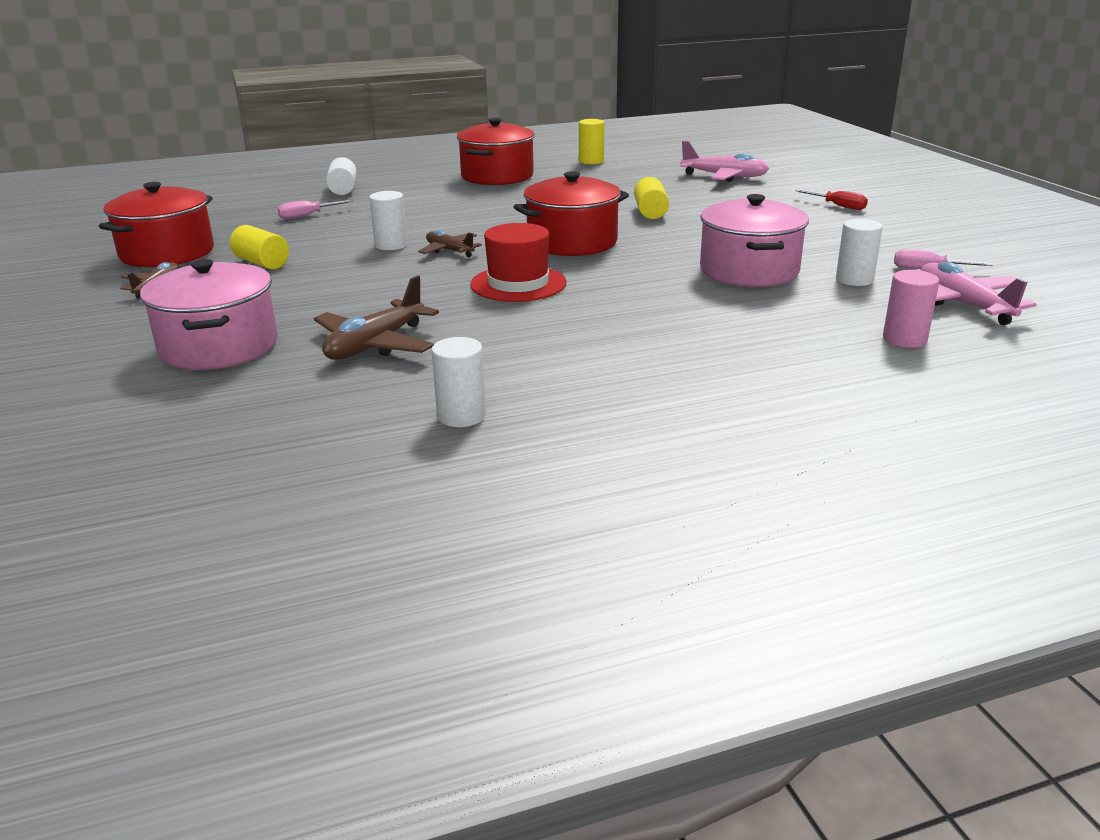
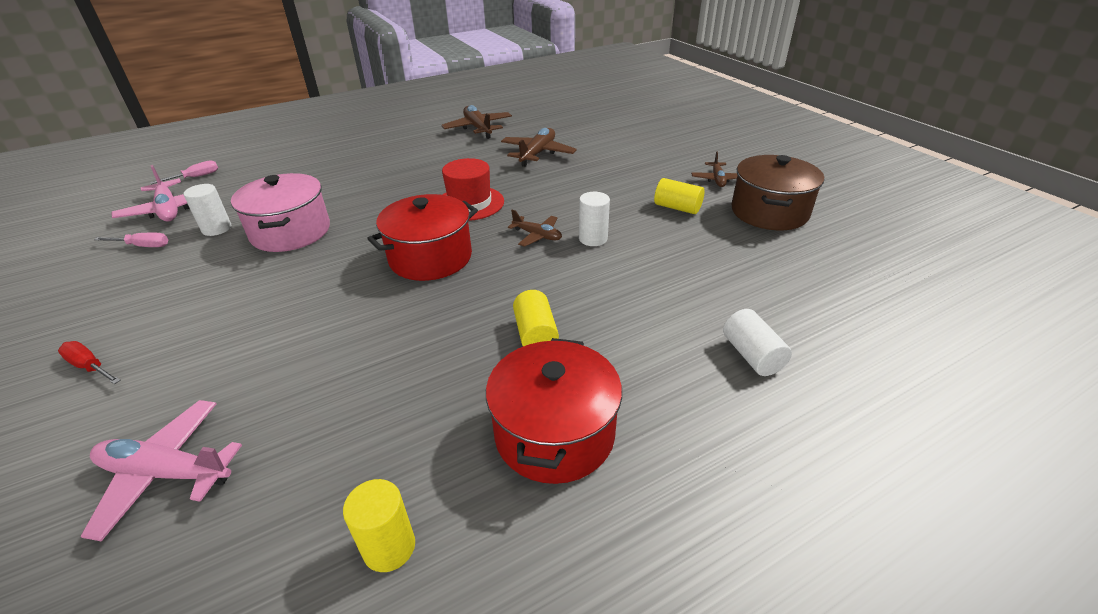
camera: 170 degrees right, 10 degrees up
red pot [99,182,214,267] -> brown pot [732,155,824,230]
pink pot [140,259,278,370] -> none
pink screwdriver [278,200,353,219] -> pink screwdriver moved to [150,160,218,184]
white cylinder [432,337,486,427] -> brown plane [441,105,512,139]
yellow cylinder [634,177,669,219] -> yellow cylinder moved to [513,290,559,346]
pink cylinder [883,270,939,348] -> none

